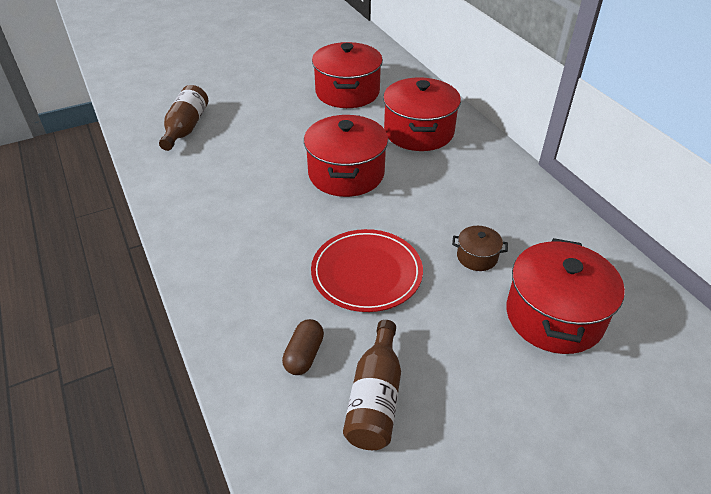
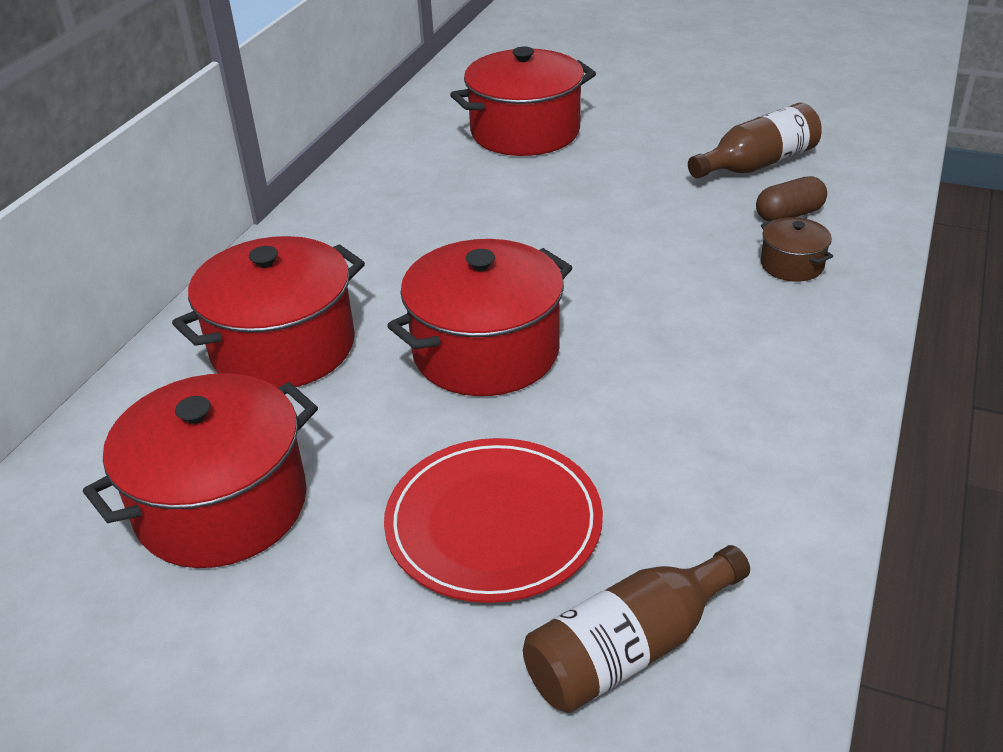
camera: 130 degrees left, 5 degrees down
red plate [311,229,423,312] -> red plate moved to [384,438,603,603]
brown pot [452,226,508,271] -> brown pot moved to [761,217,833,282]

